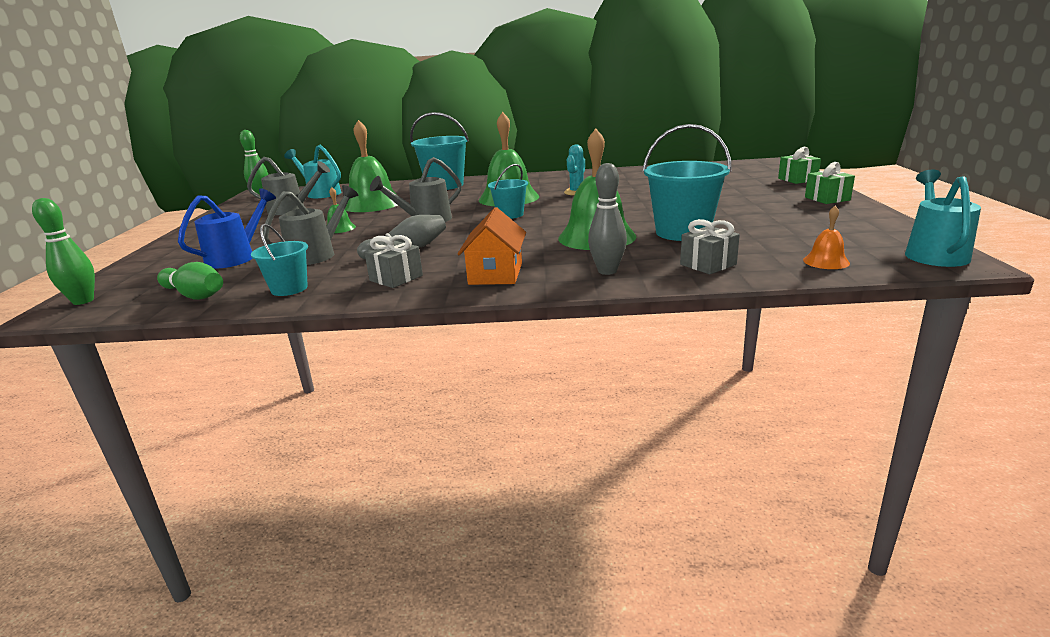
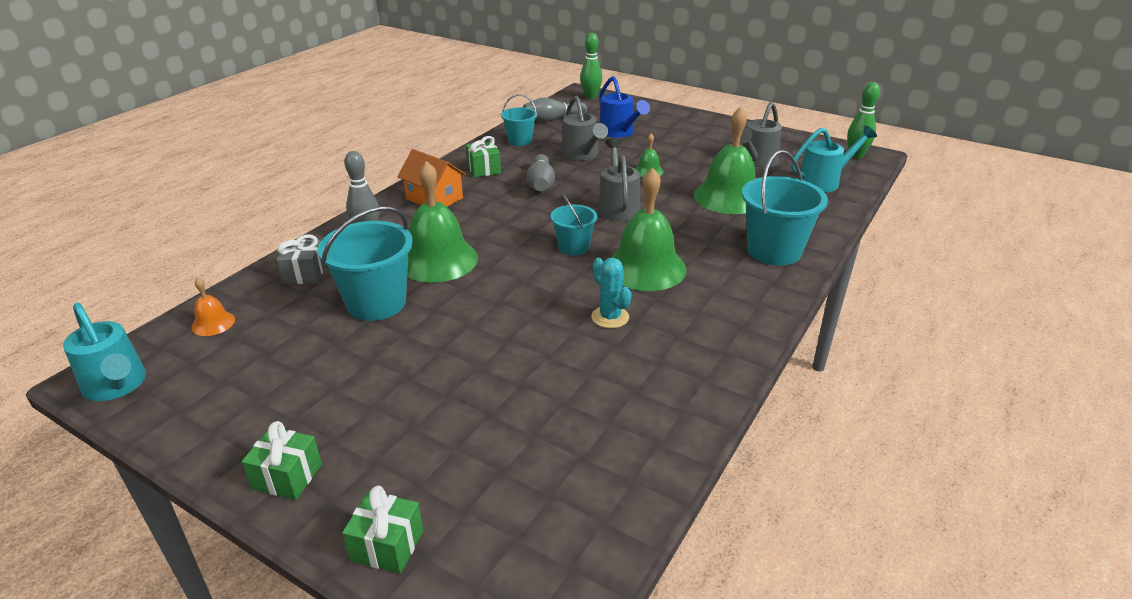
camera: 120 degrees right, 10 degrees up
green bowling pin [157,262,223,300] -> grey bowling pin [523,97,587,122]
grey gift [364,235,423,288] -> green gift [466,136,501,177]

